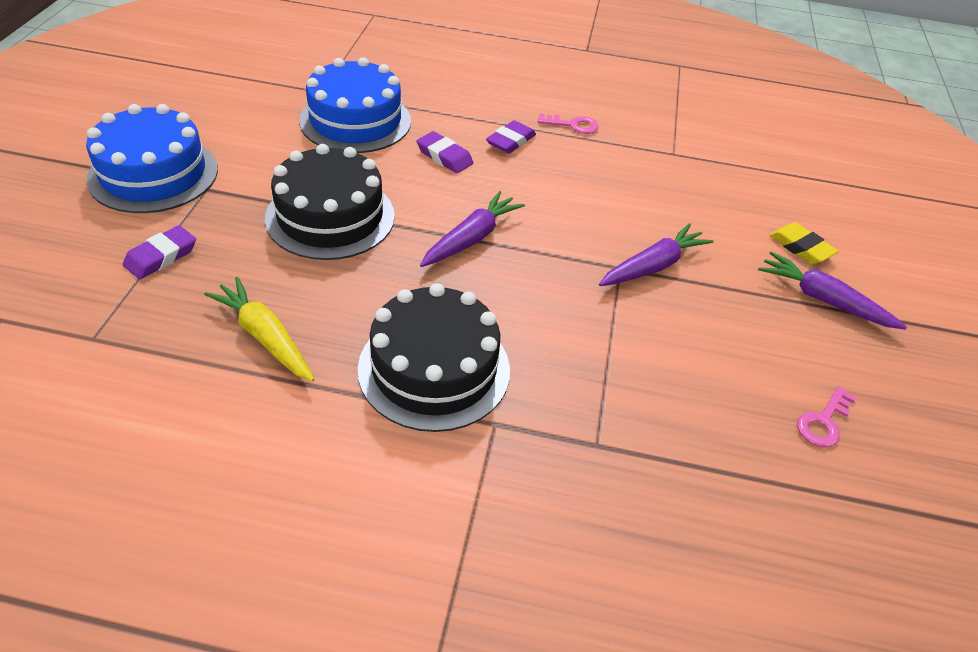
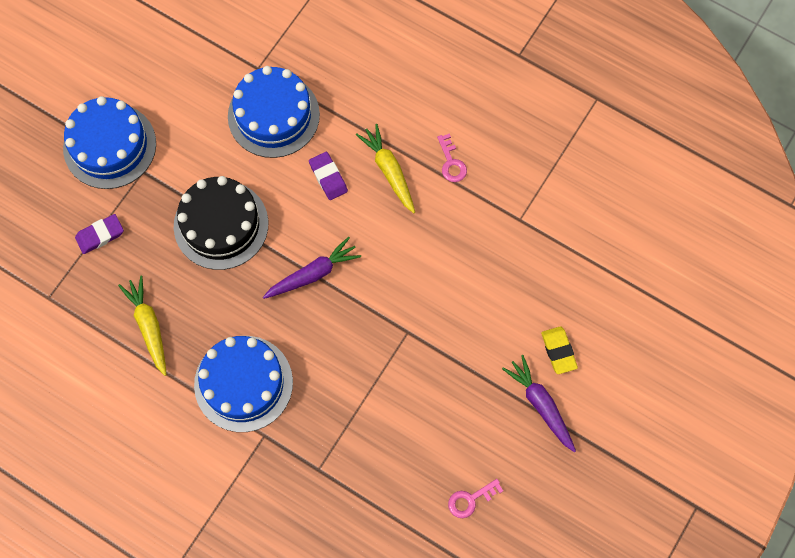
camera: 25 degrees right, 25 degrees up
black cake [358,283,510,432] -> blue cake [194,336,293,432]
purple eraser [486,120,536,154] -> yellow carrot [356,124,415,213]
pink key [538,113,599,134] -> pink key turned 45 degrees clockwise [437,133,467,182]
purple carrot [599,223,714,286] -> none

